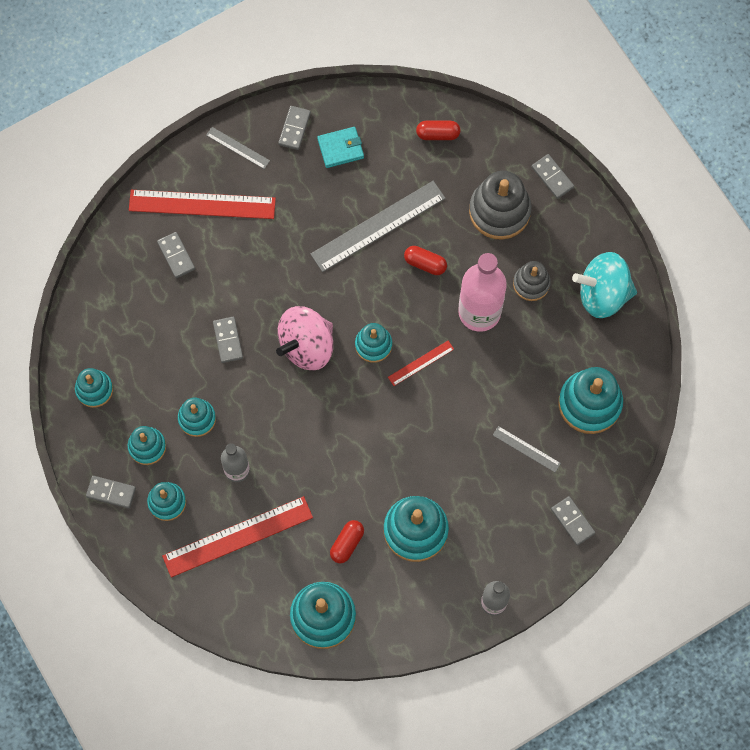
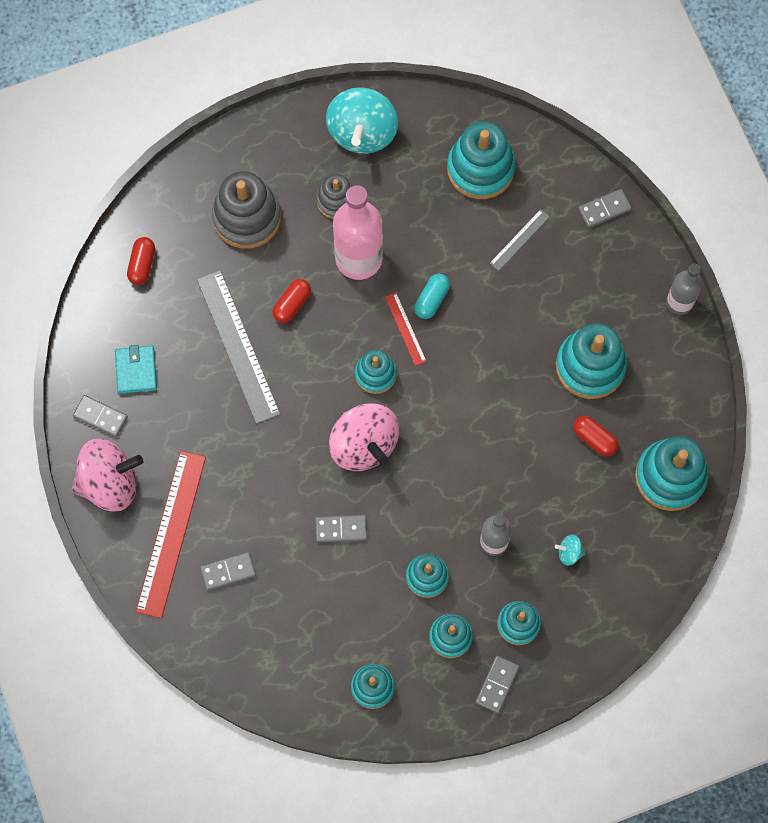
camera: 80 degrees left, 0 degrees up
red ruler [162,496,313,577] -> turquoise spinning top [555,535,586,566]
grey ruler [206,127,270,169] -> pink spinning top [72,439,143,511]
grey domino [532,154,574,199] -> none
none -> turquoise capsule [414,273,450,319]

